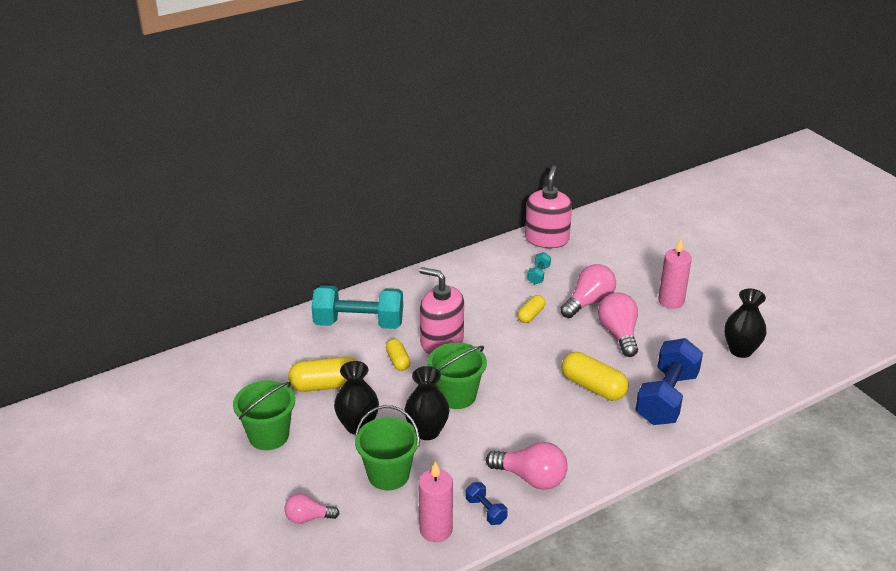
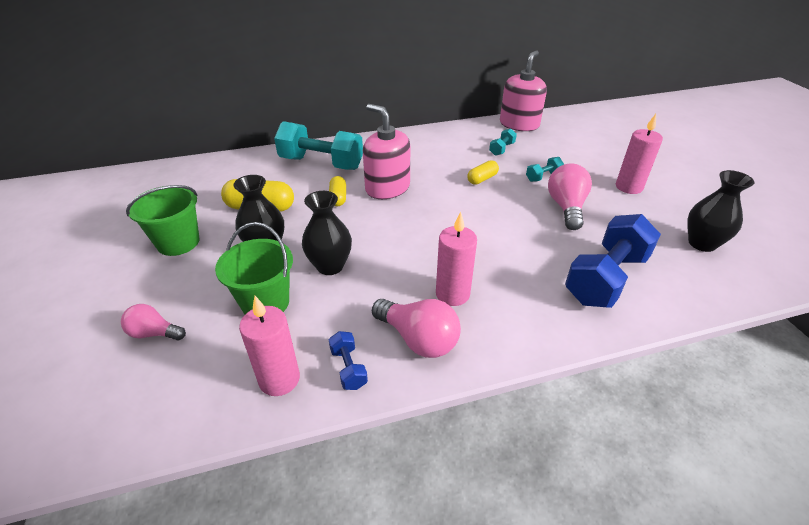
camera: 15 degrees right, 5 degrees up
green bucket [428,343,487,409] -> none
pink light bulb [560,264,616,318] -> turquoise dumbbell [526,157,564,182]
yellow capsule [561,352,629,401] -> none
none -> pink candle [436,212,477,306]

